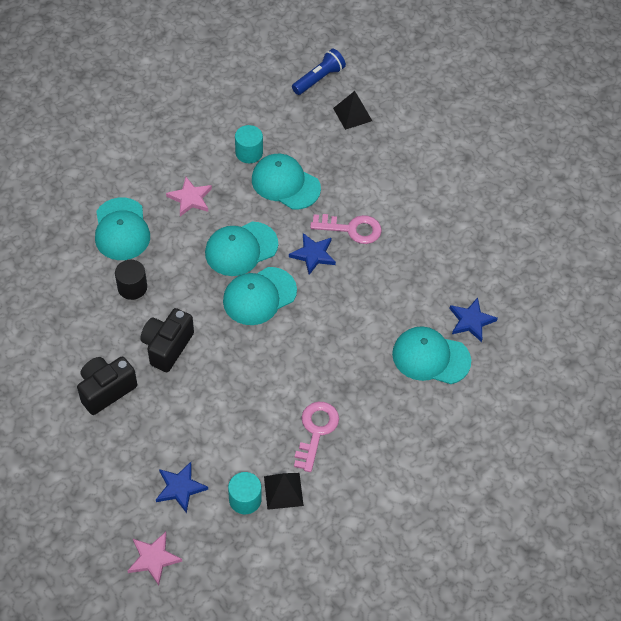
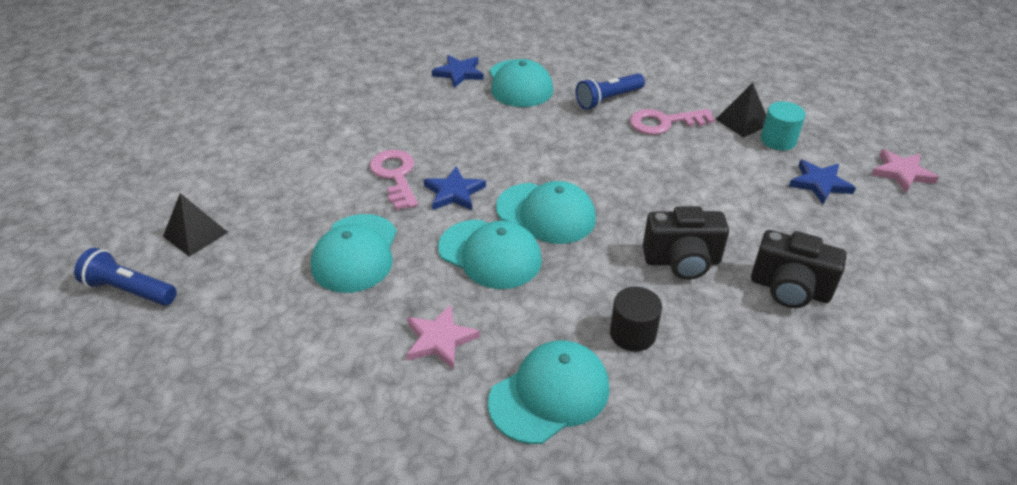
camera: 115 degrees left, 15 degrees down
turquoise cylinder [235,125,263,163] -> none
none -> blue flashlight [576,73,645,110]

